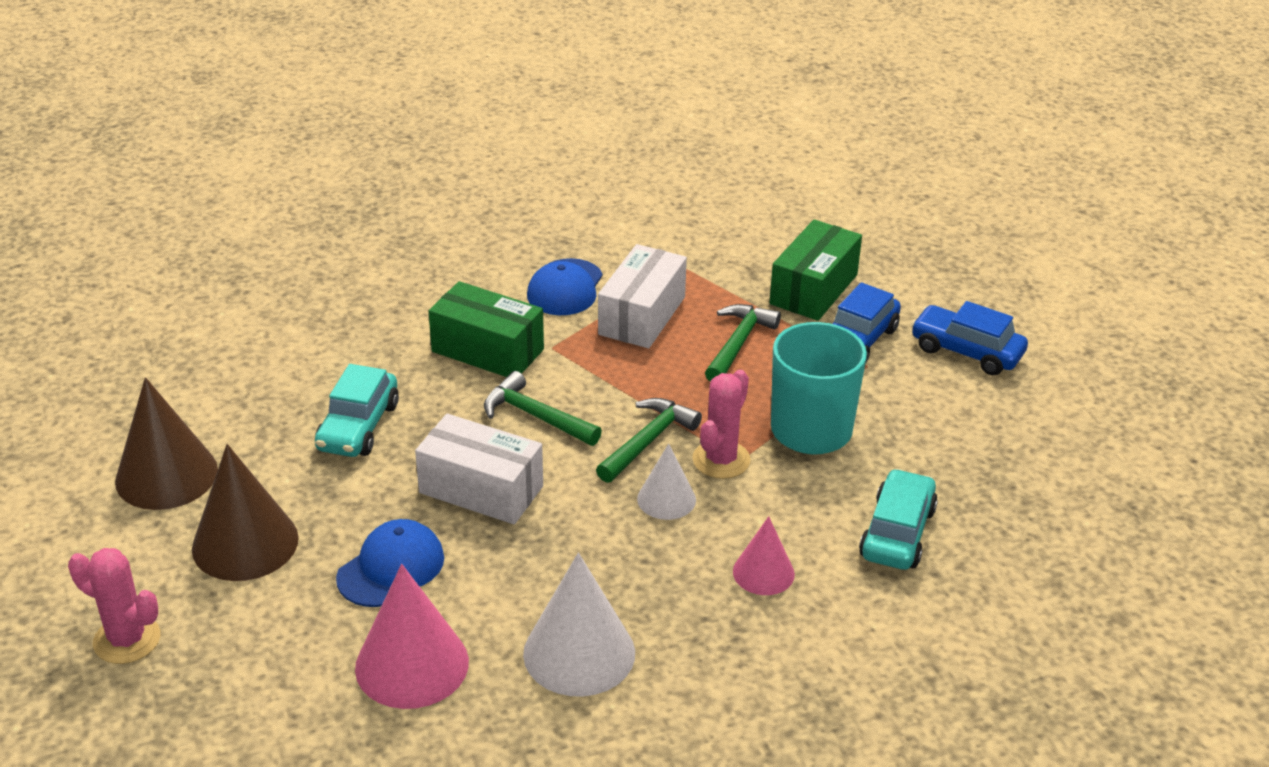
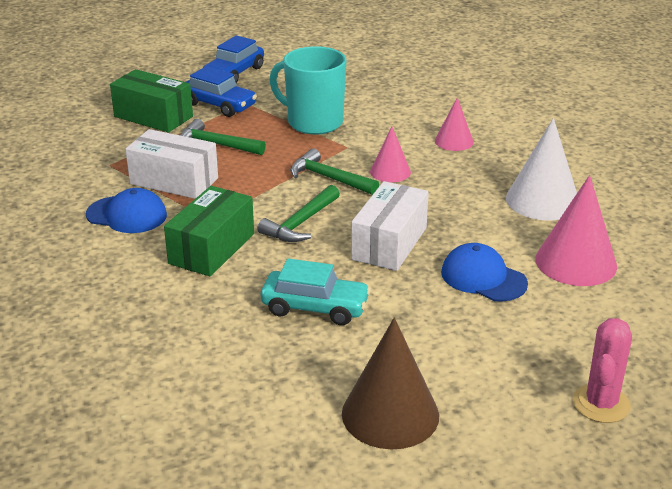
camera: 90 degrees left, 5 degrees down
brown cone [192,444,299,581] -> none
white cone [637,443,696,520] -> pink cone [370,127,411,182]
pink cactus [692,370,750,479] -> none
turquoise car [859,468,938,570] -> none

